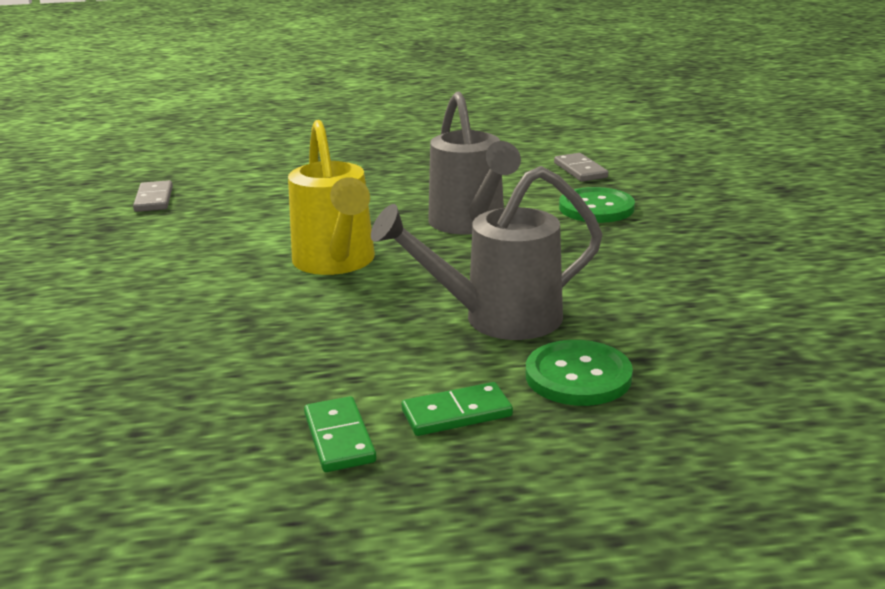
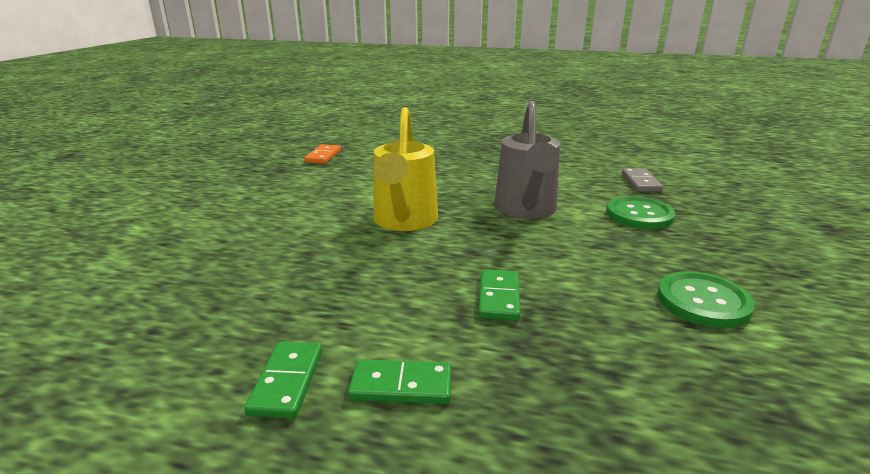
camera: 20 degrees right, 0 degrees up
grey domino [133,180,173,212] -> orange domino [304,144,341,164]
grey watering can [371,166,603,340] -> green domino [478,269,520,321]
green button [526,340,633,406] -> green button moved to [657,271,755,328]

